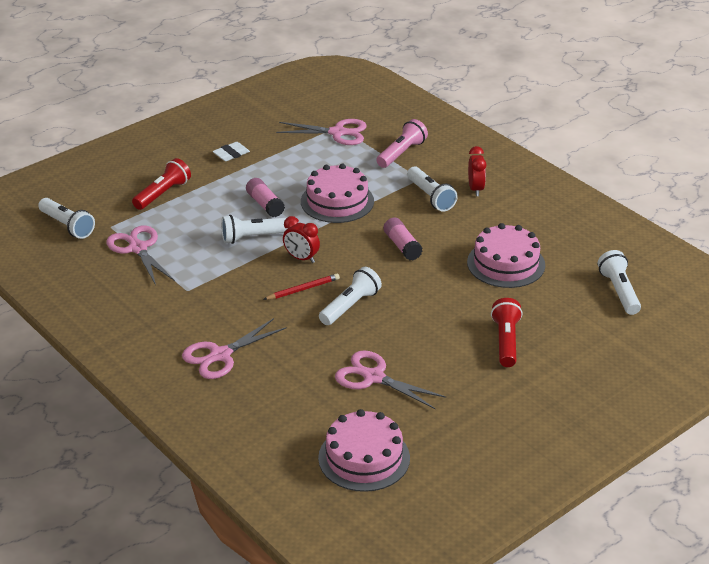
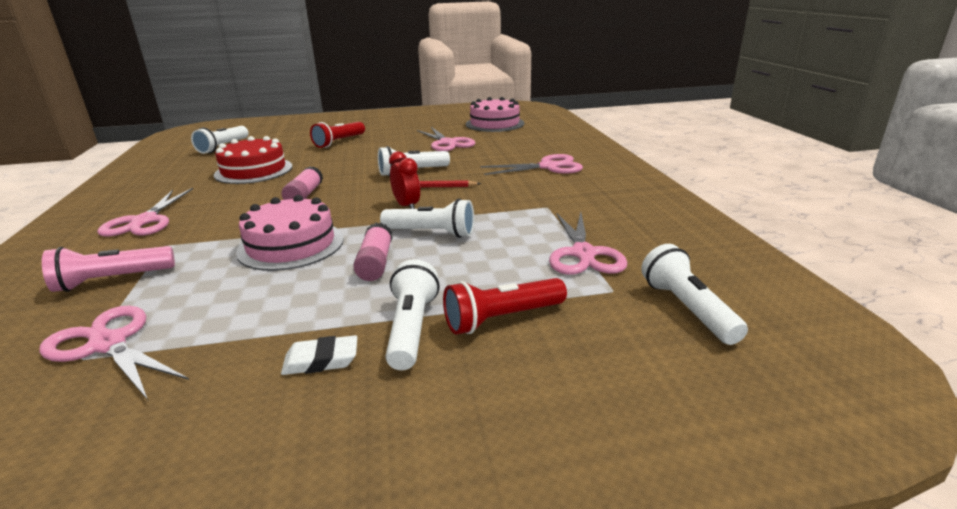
camera: 150 degrees left, 10 degrees down
white flashlight [407,167,458,212] -> white flashlight moved to [385,259,440,370]
pink cake [467,223,545,288] -> red cake [214,136,292,184]
red clock [468,146,486,196] -> pink scissors [97,188,193,237]

